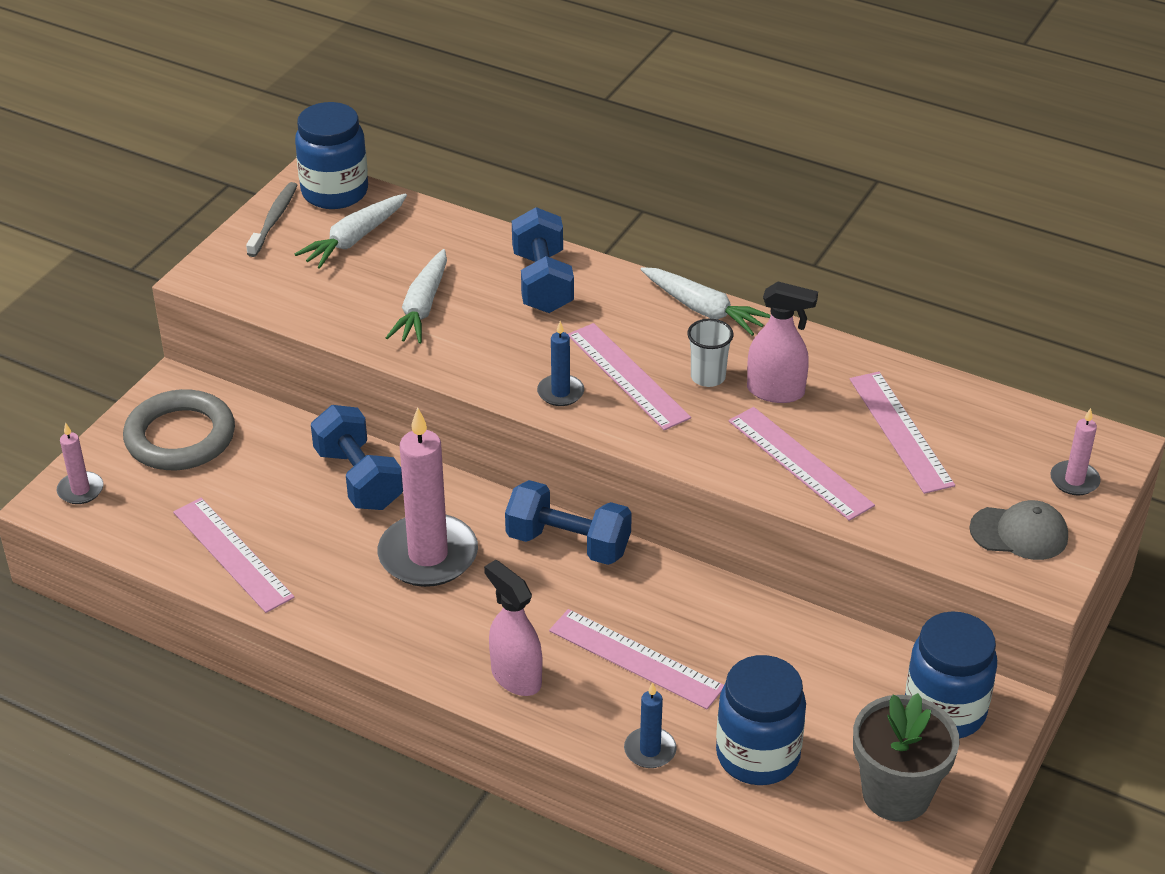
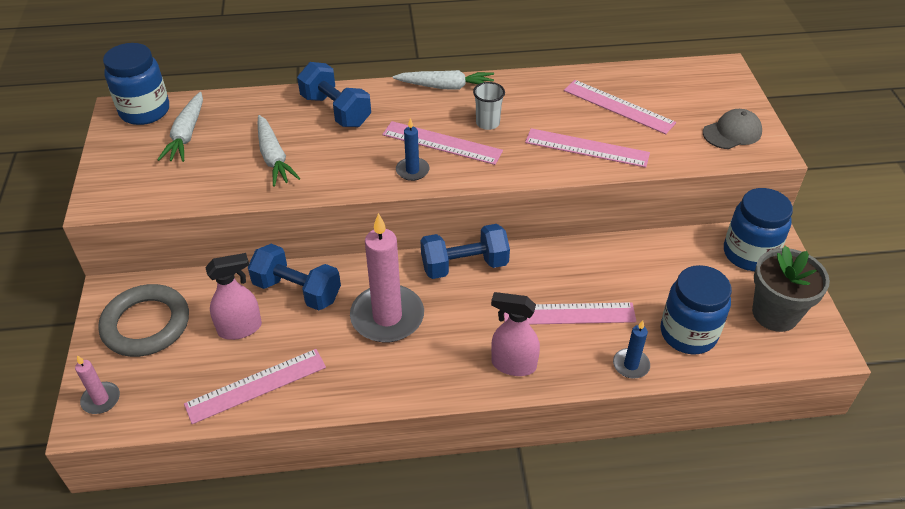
camera: 35 degrees left, 5 degrees up
pink ruler [173,498,295,613] -> pink ruler turned 45 degrees counterclockwise [184,349,326,424]
grey toothbrush [246,182,298,257] -> none
pink spray bottle [747,282,818,403] -> pink spray bottle moved to [205,253,262,340]
pink candle [1050,408,1101,496] -> none

